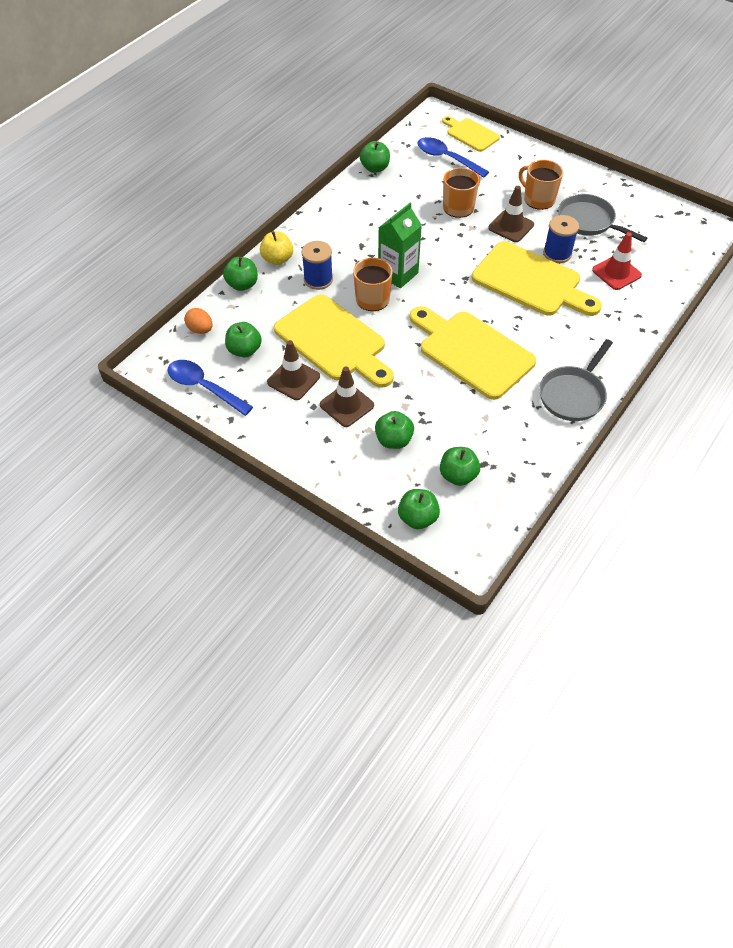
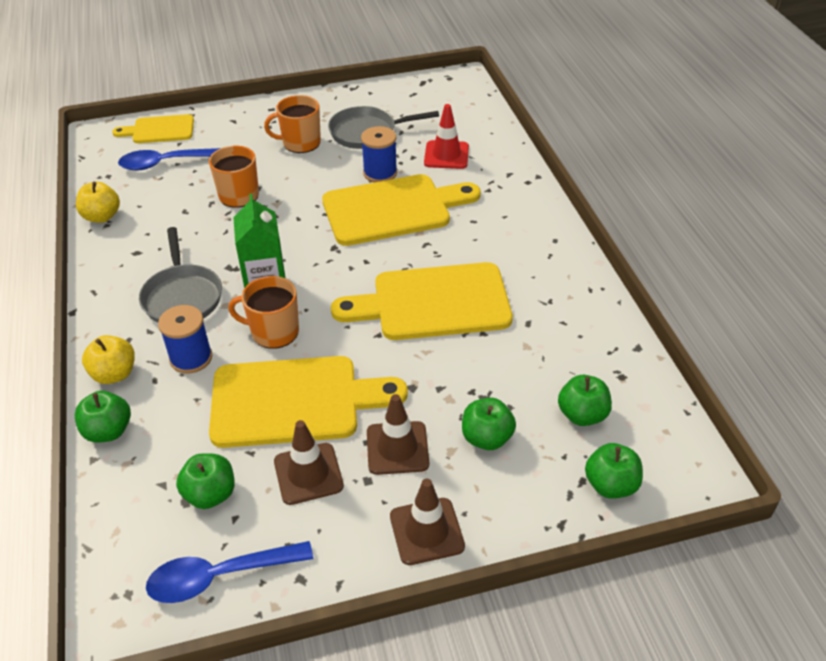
camera: 50 degrees left, 10 degrees down
orange egg [184,308,213,334] -> none
green apple [360,141,390,173] -> yellow apple [76,182,120,223]
brown traffic cone [488,186,534,242] -> brown traffic cone moved to [390,479,465,565]
grey pan [539,339,613,421] -> grey pan moved to [139,227,222,323]

